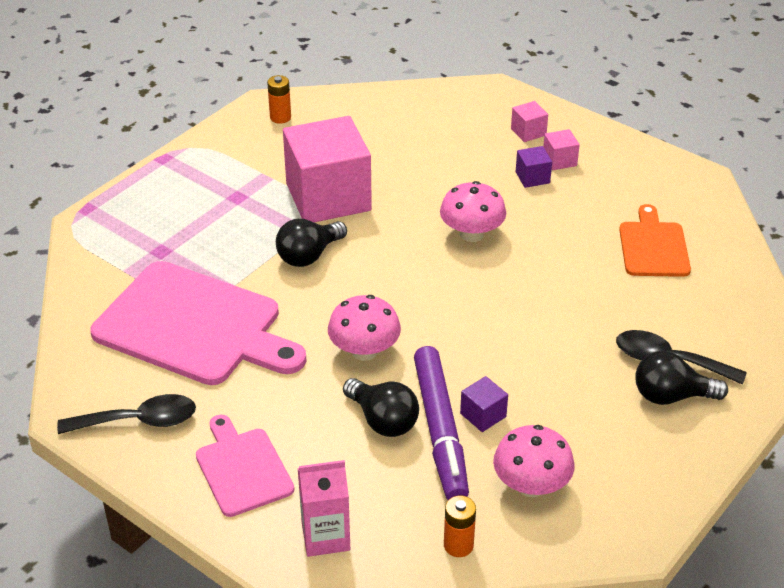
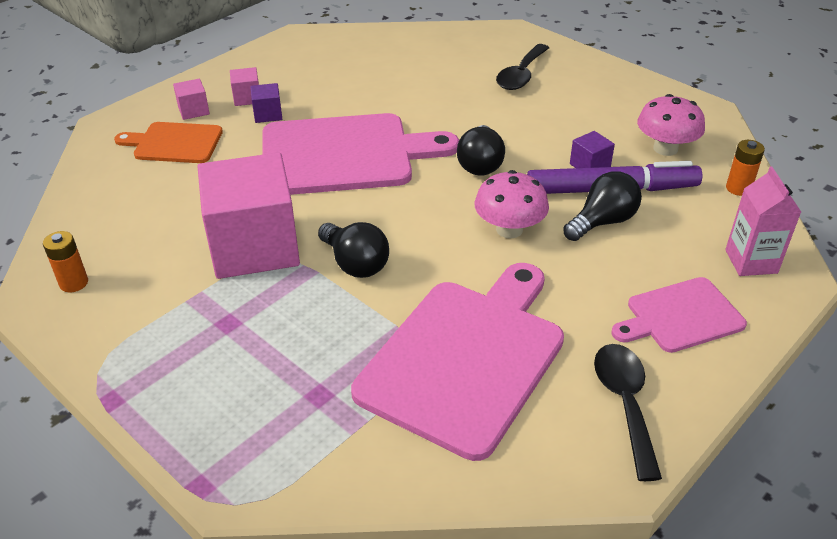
camera: 85 degrees left, 0 degrees up
pink mushroom [440,181,506,242] -> pink cutting board [262,113,459,195]
orange cutting board [619,204,691,277] -> orange cutting board moved to [114,122,223,163]
black light bulb [635,351,728,405] -> black light bulb moved to [457,125,505,176]

